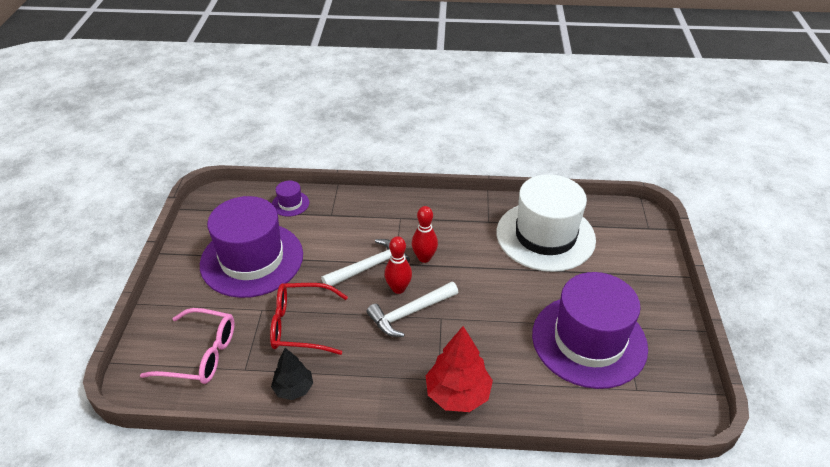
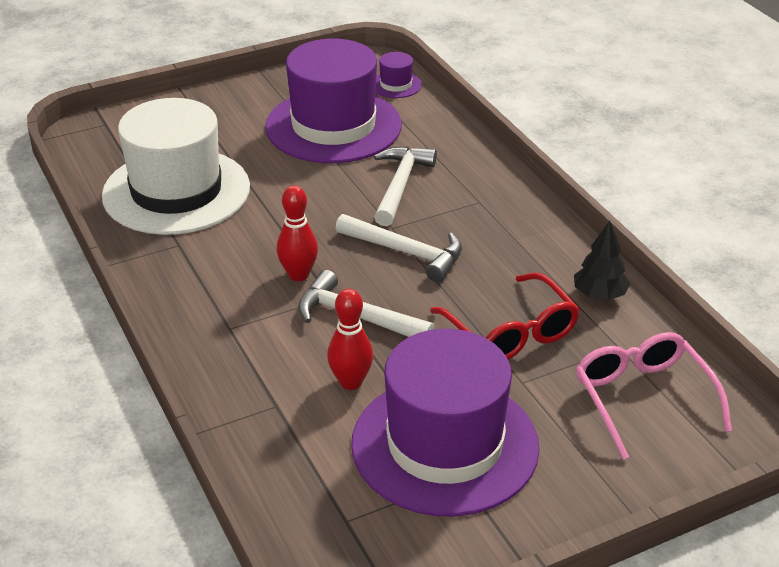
camera: 120 degrees left, 5 degrees down
purple hat [272,181,309,217] -> purple hat moved to [375,52,422,98]
red bowling pin [385,236,412,294] -> red bowling pin moved to [327,289,373,390]
red tree [426,326,493,412] -> none
none -> white hammer [374,146,437,226]

